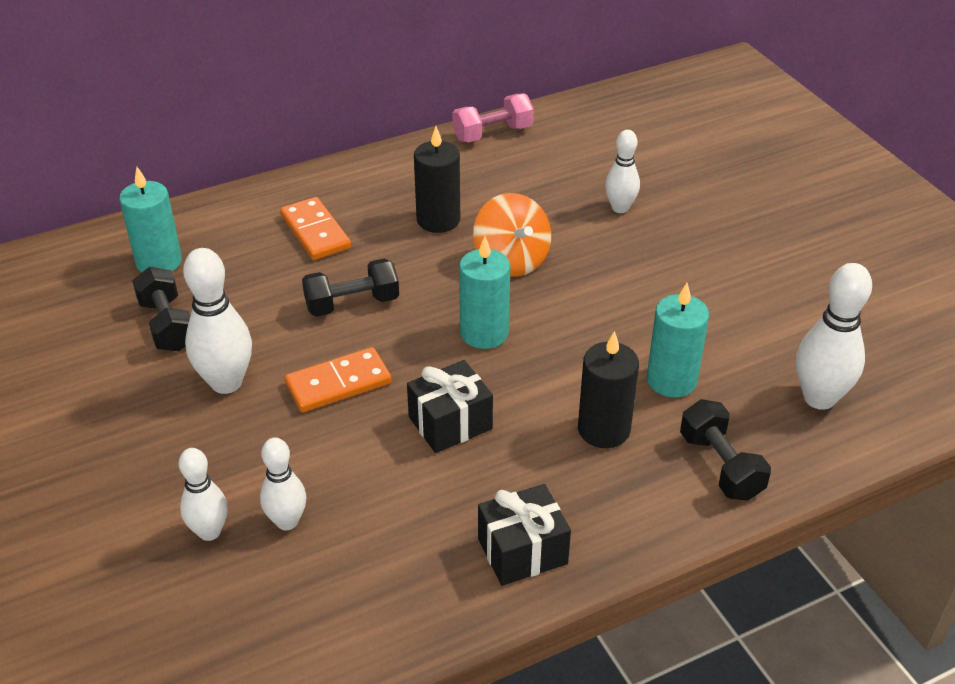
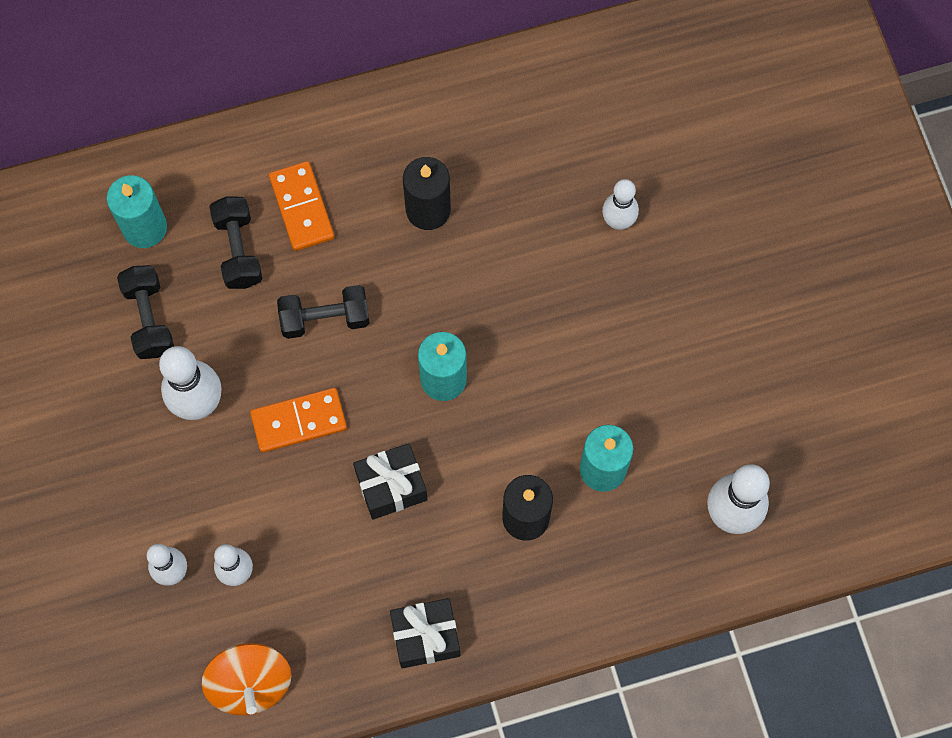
camera: 10 degrees right, 30 degrees up
pink dumbbell [452,94,534,142] -> none
orange spinning top [473,193,551,277] -> orange spinning top moved to [202,643,292,715]
black dumbbell [680,399,771,501] -> black dumbbell moved to [210,196,262,289]

